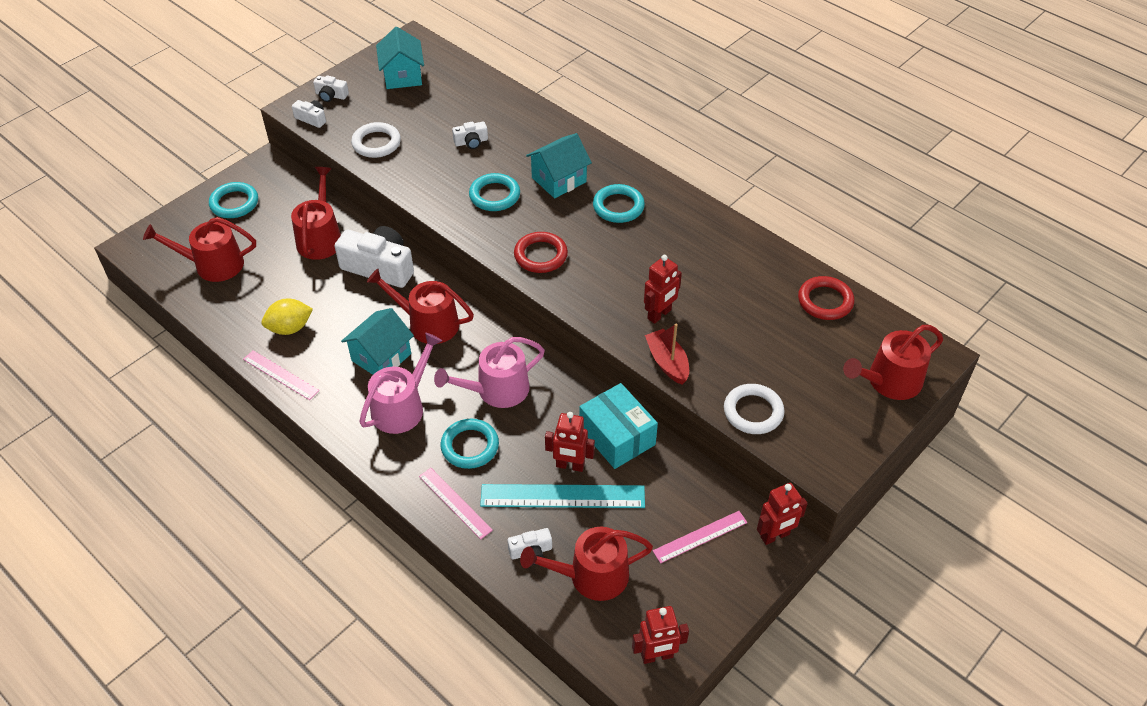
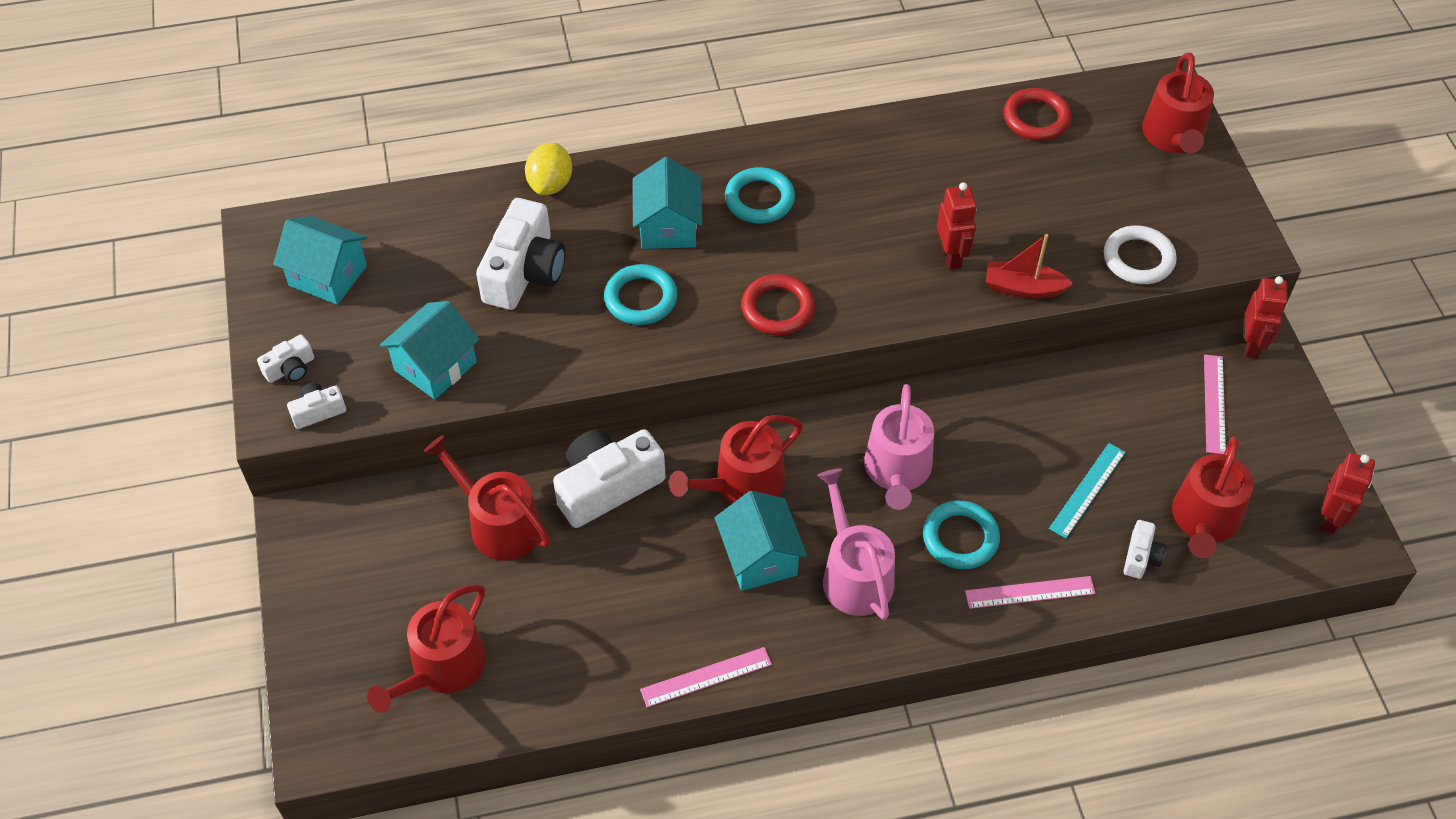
camera: 55 degrees left, 5 degrees up
turquoise ring [209,182,258,218] -> none
yellow lemon [262,298,313,335] -> yellow lemon moved to [525,143,572,195]
white ring [351,122,401,158] -> turquoise house [380,301,480,399]
white camera [452,122,488,149] -> white camera [476,198,565,310], size x2.09
turquoise ruler [480,484,645,508] -> turquoise ruler [1049,443,1126,538], size x0.60
red robot [545,412,595,472] -> none
turquoise box [579,383,658,469] -> none

